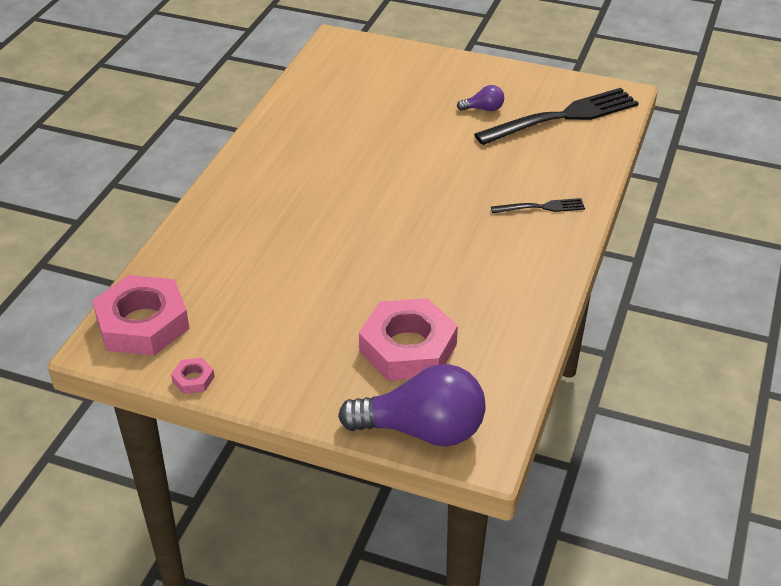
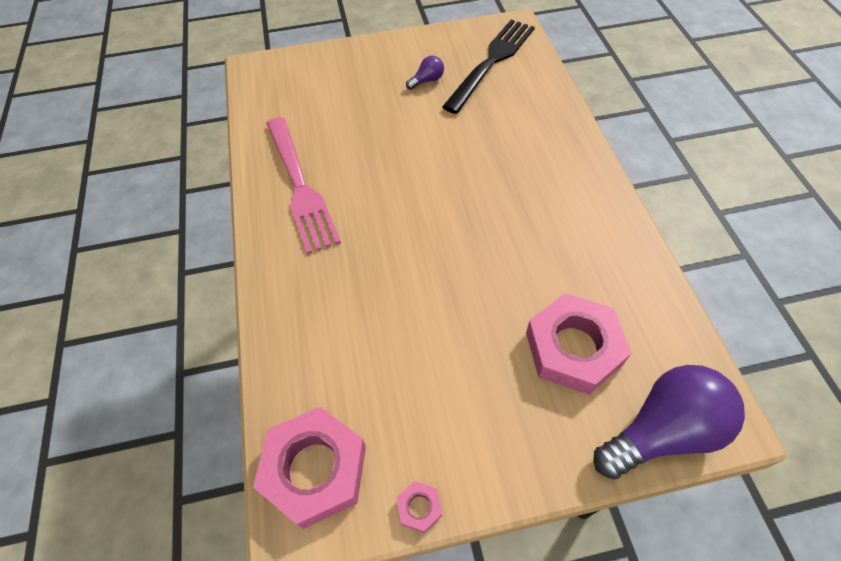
camera: 30 degrees left, 15 degrees up
black fork [491,198,585,213] -> none
none -> pink fork [266,117,341,254]

